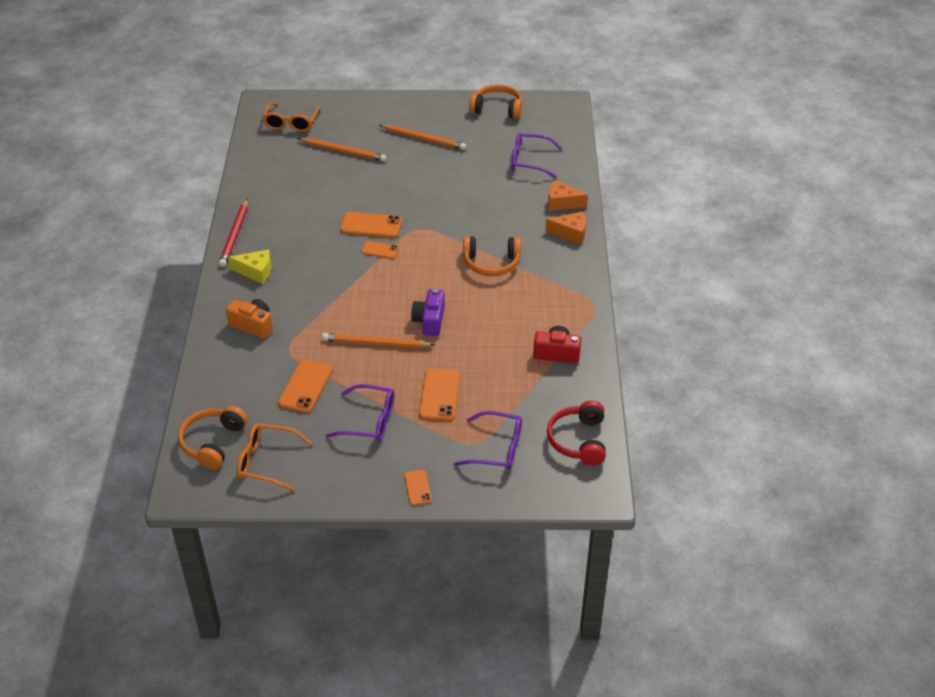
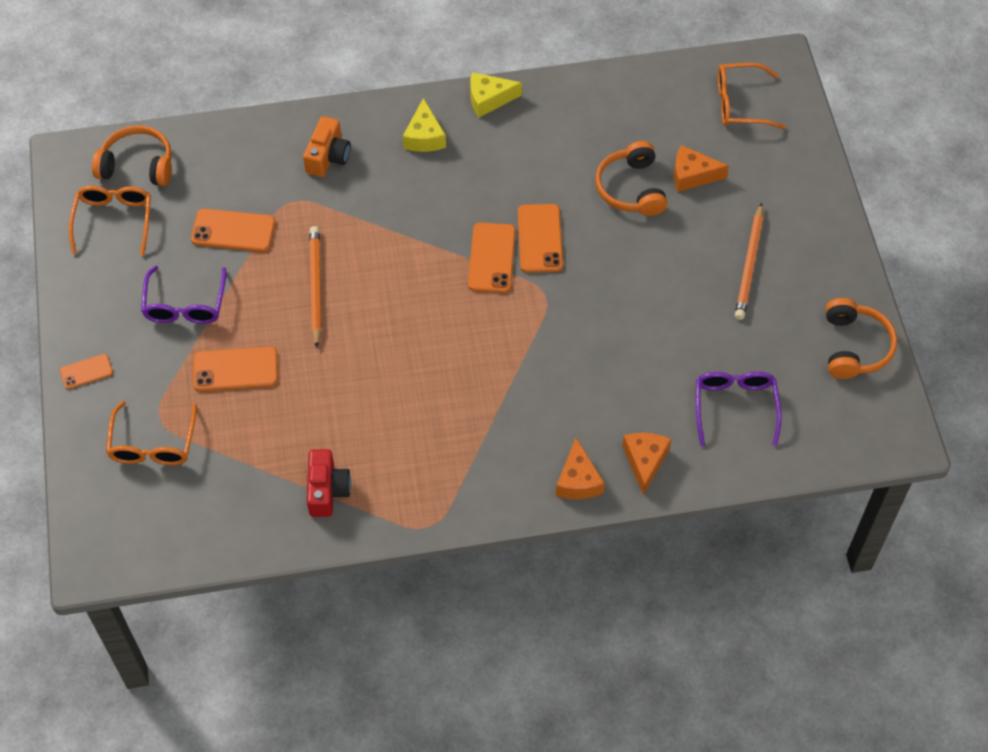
camera: 80 degrees right, 15 degrees up
red pencil [219,198,248,267] -> yellow cheese [470,72,522,117]
orange pencil [297,138,386,162] -> orange cheese [674,145,729,192]
orange phone [361,241,399,259] -> orange phone [468,223,516,293], size x1.70
purple camera [411,289,445,336] -> none
purple glasses [454,411,522,471] -> orange glasses [106,401,197,465]
orange headphones [463,236,521,276] -> orange headphones moved to [595,141,667,216]
red headphones [547,401,606,465] -> none

